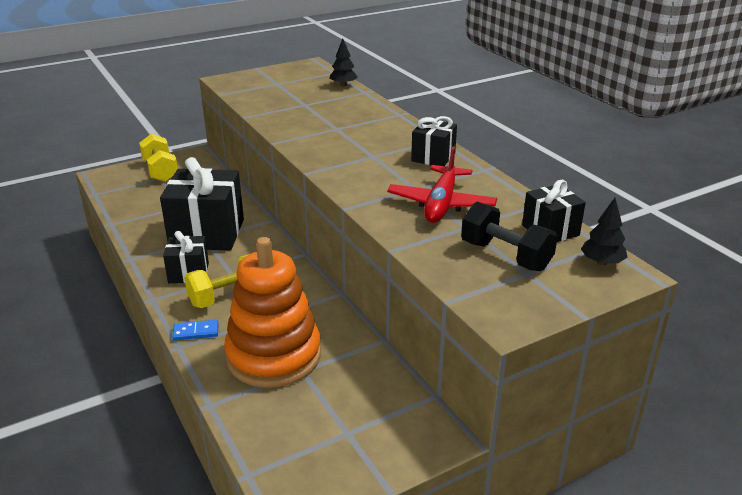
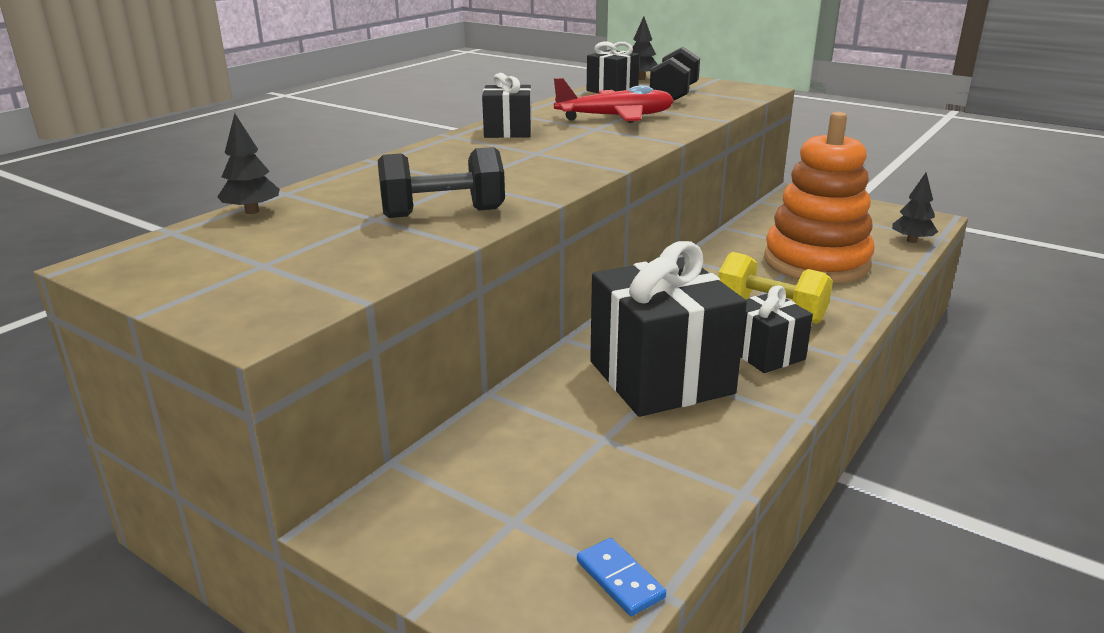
camera: 115 degrees left, 5 degrees down
yellow dumbbell [139,134,178,182] -> none
blue domino [172,320,219,340] -> blue domino moved to [577,538,666,616]
none -> black dumbbell [378,147,505,218]
none -> black tree [892,173,938,243]

